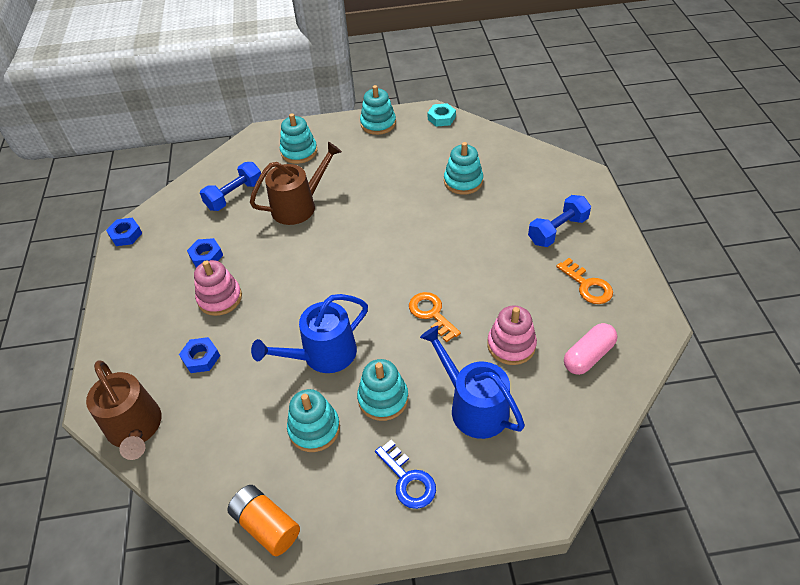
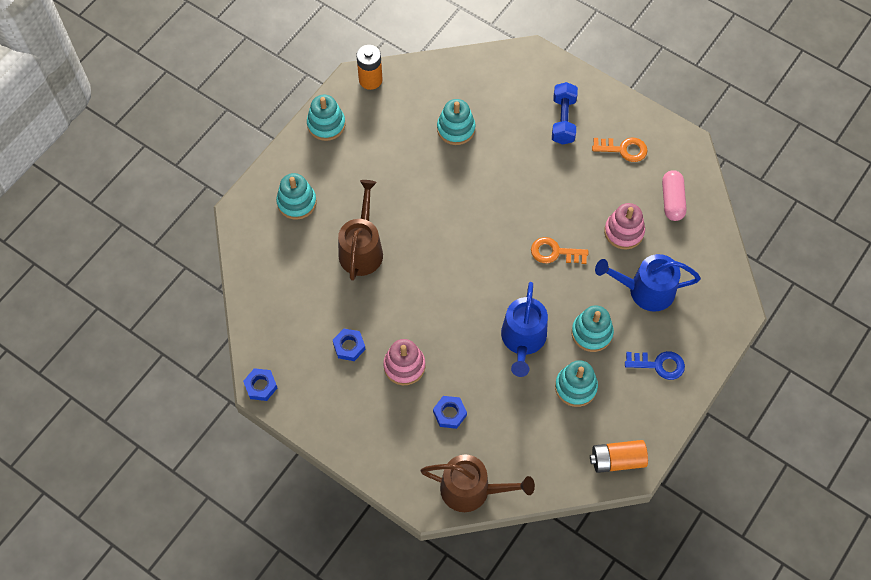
camera: 50 degrees left, 15 degrees up
blue dumbbell [200,162,261,211] -> none
turquoise nut [428,103,456,127] -> orange battery [356,45,383,90]

